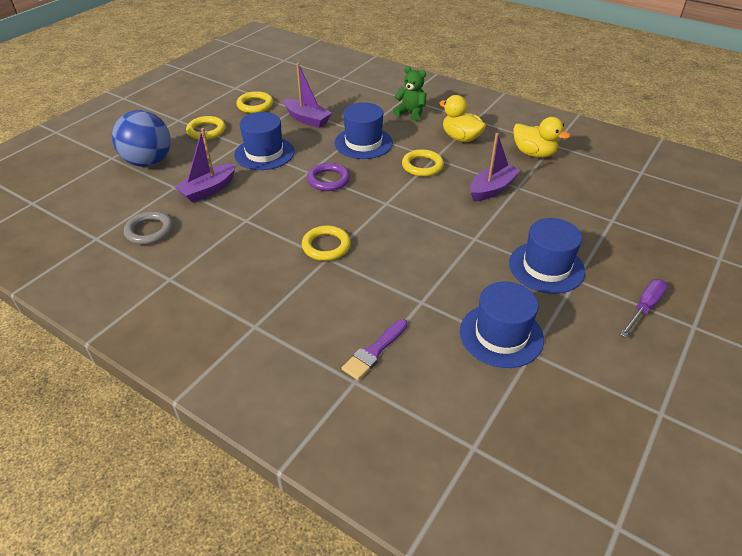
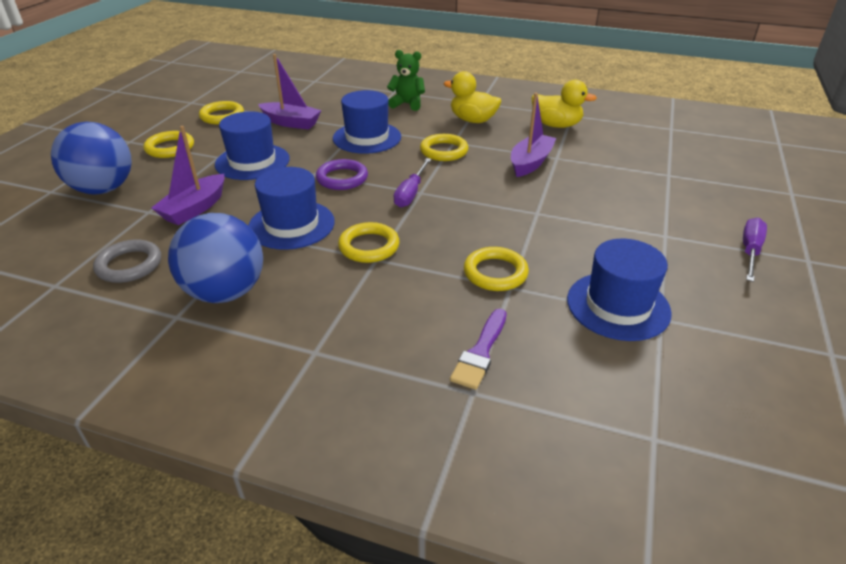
camera: 15 degrees left, 5 degrees down
blue hat [509,218,585,294] -> blue hat moved to [248,167,335,250]
none -> blue ball [168,213,263,303]
none -> purple screwdriver [394,158,431,208]
none -> yellow ring [464,247,529,291]

